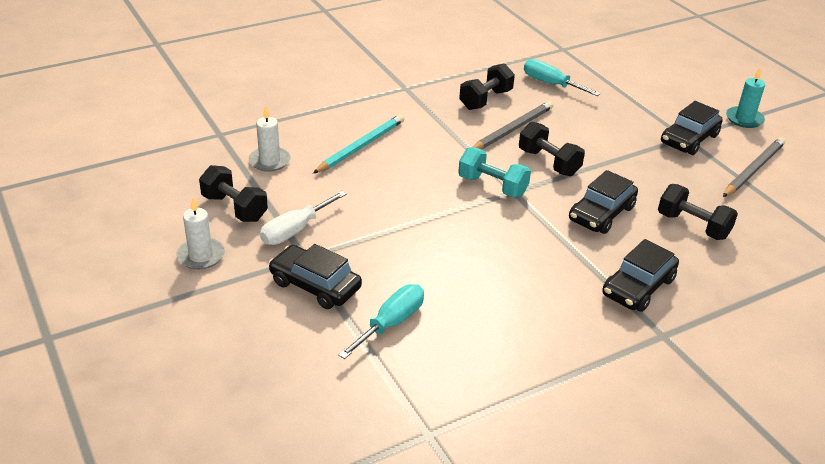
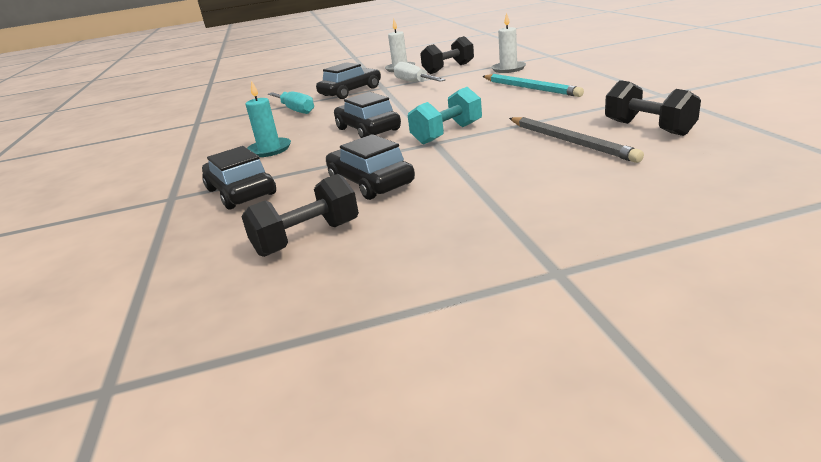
camera: 110 degrees right, 10 degrees down
black dumbbell [519,121,585,176] -> none
turquoise screwdriver [524,59,600,96] -> none
black car [661,101,723,155] -> black car moved to [334,92,401,138]
grey pencil [723,137,785,197] -> none
turquoise candle [726,68,765,128] -> turquoise candle moved to [246,80,291,157]

